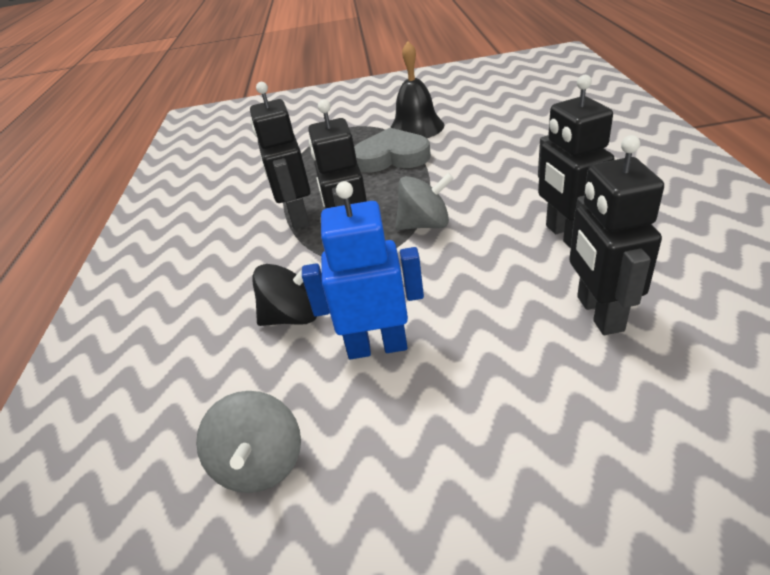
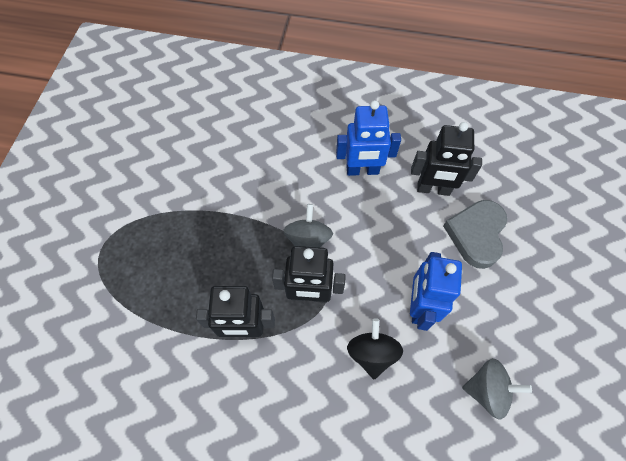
camera: 80 degrees left, 25 degrees up
grey heart [354,128,431,172] -> grey heart moved to [443,200,507,269]
black bell [390,41,444,138] -> none
black robot [538,75,615,248] -> blue robot [336,100,401,176]

